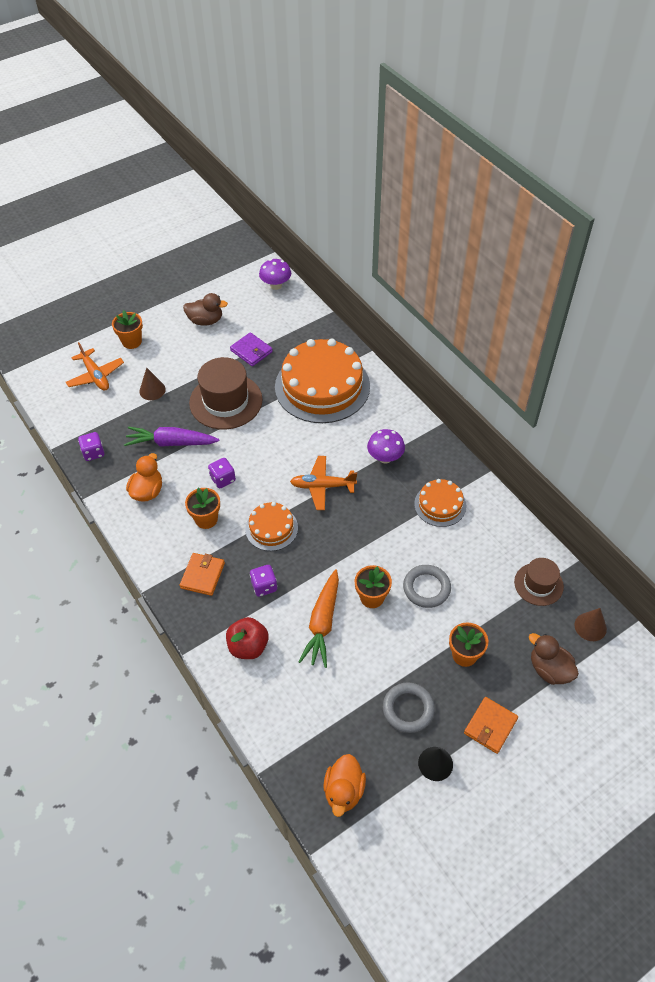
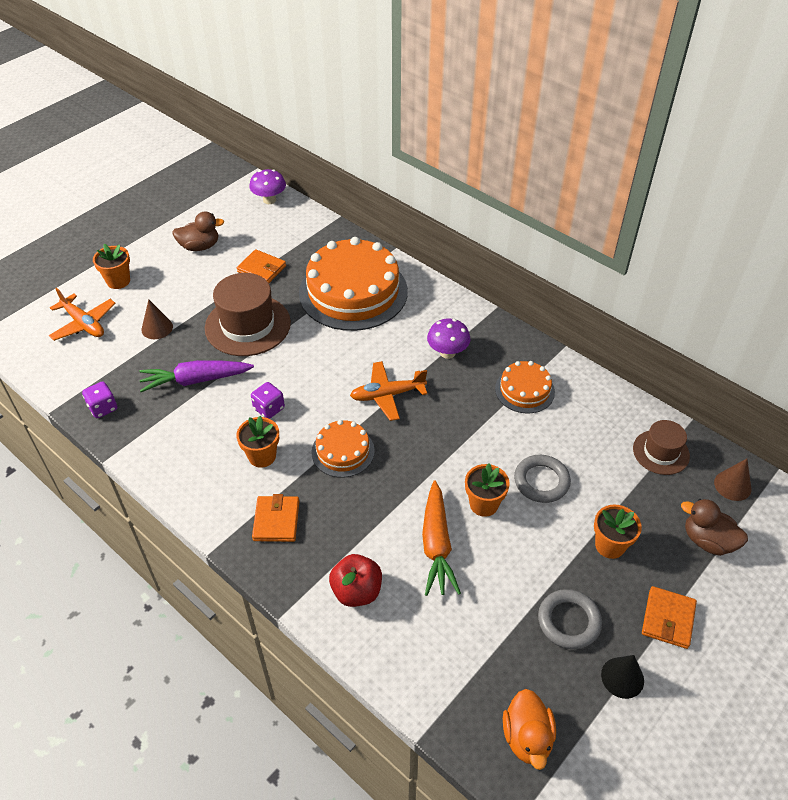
camera: 15 degrees left, 5 degrees down
orange duck [126,453,162,502] -> none
purple wallet [230,332,273,366] -> orange wallet [237,249,286,283]
purple dice [250,565,277,597] -> none

